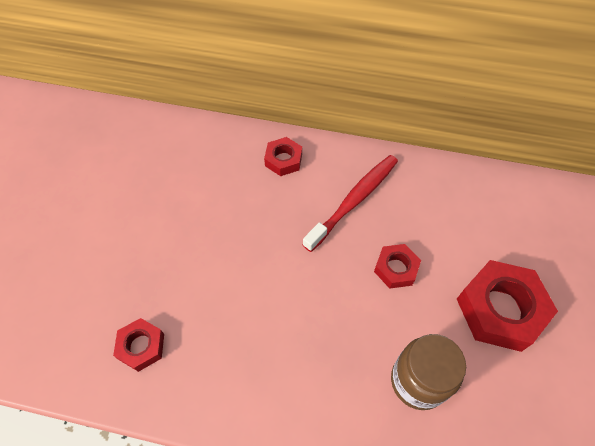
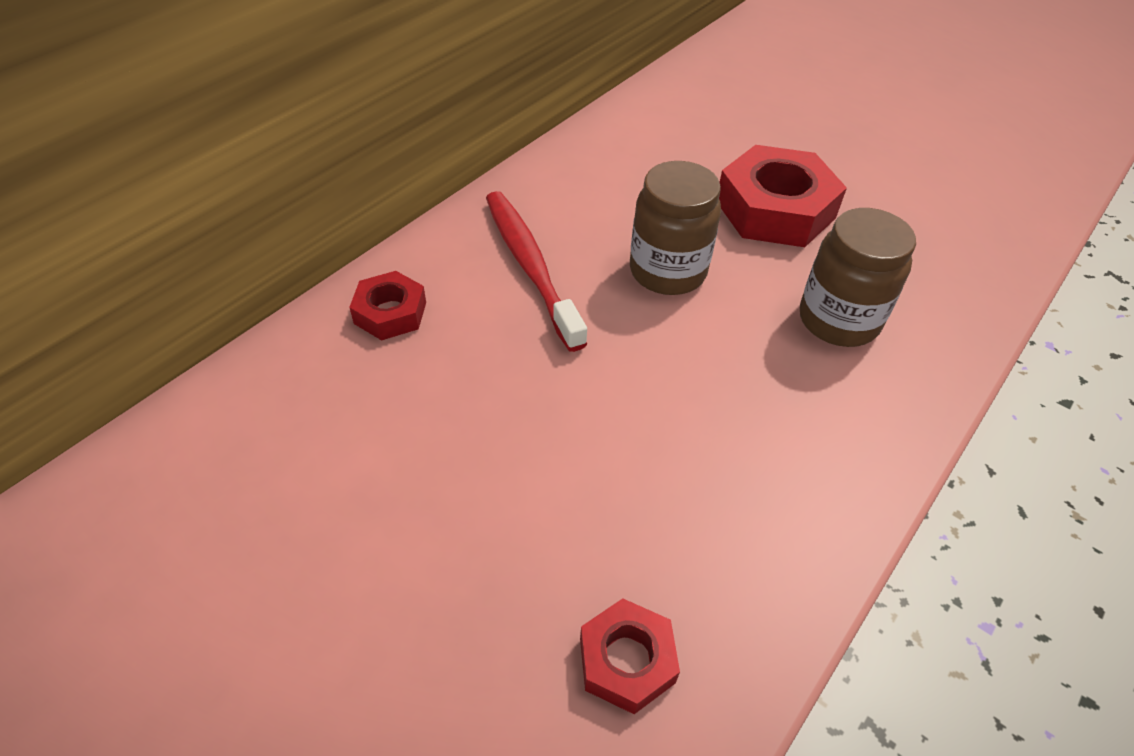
camera: 65 degrees left, 10 degrees down
red nut [374,244,421,289] -> brown jar [630,161,721,295]

